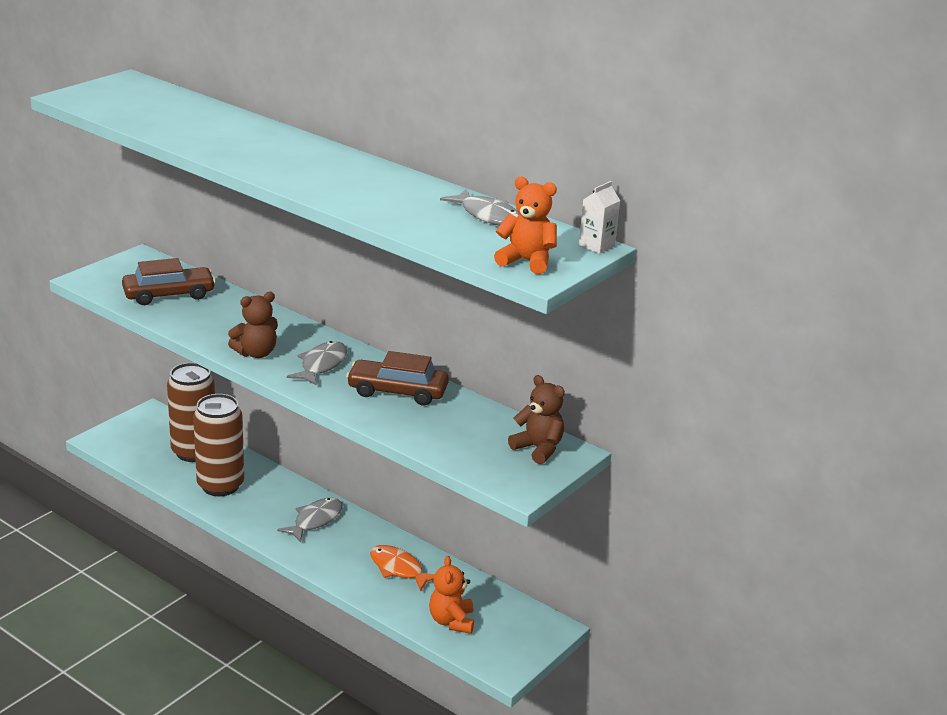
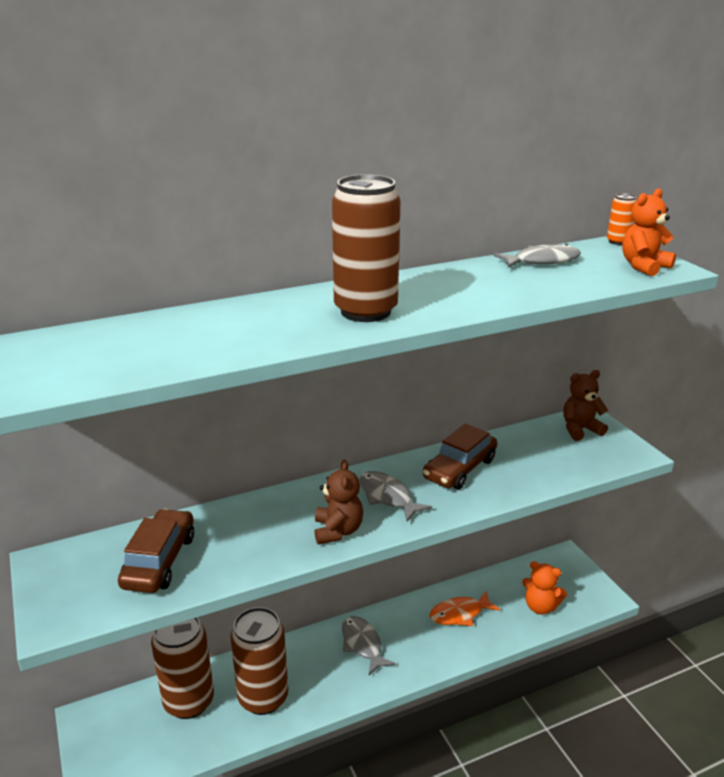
camera: 60 degrees left, 0 degrees up
white carton [579,181,620,254] -> orange can [607,193,636,245]
none -> brown can [332,175,400,322]

